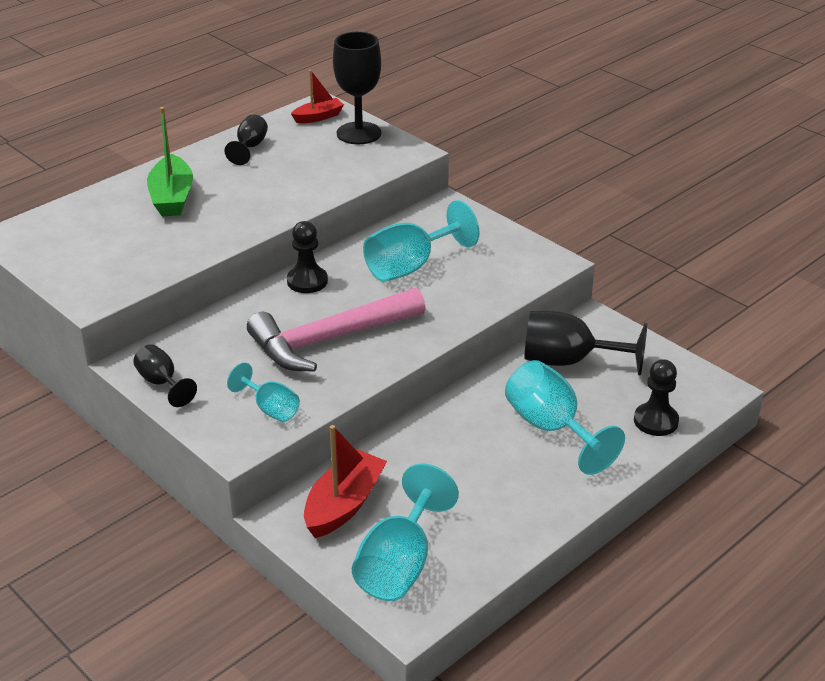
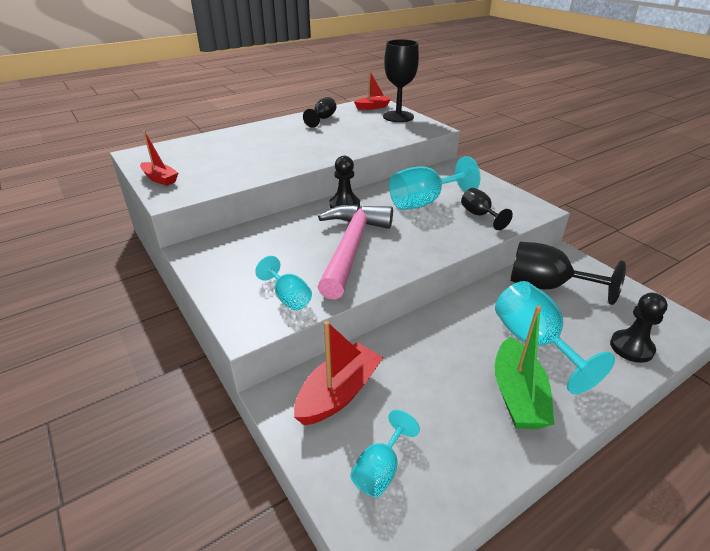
camera: 10 degrees right, 0 degrees up
black goblet [133,344,197,407] -> black goblet moved to [461,188,513,230]
green boat [147,107,193,216] -> green boat moved to [495,305,554,429]
pink hammer [247,288,425,372] -> pink hammer turned 120 degrees clockwise [318,204,393,299]
turquoise goblet [352,463,459,601] -> turquoise goblet [350,410,420,497], size x0.57
none -> red boat [140,131,178,186]

